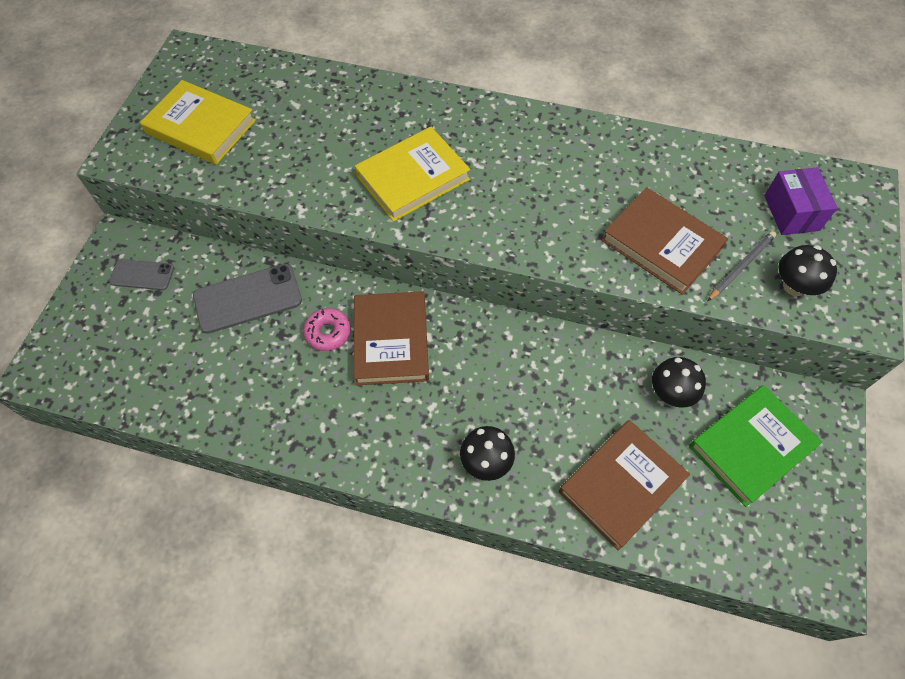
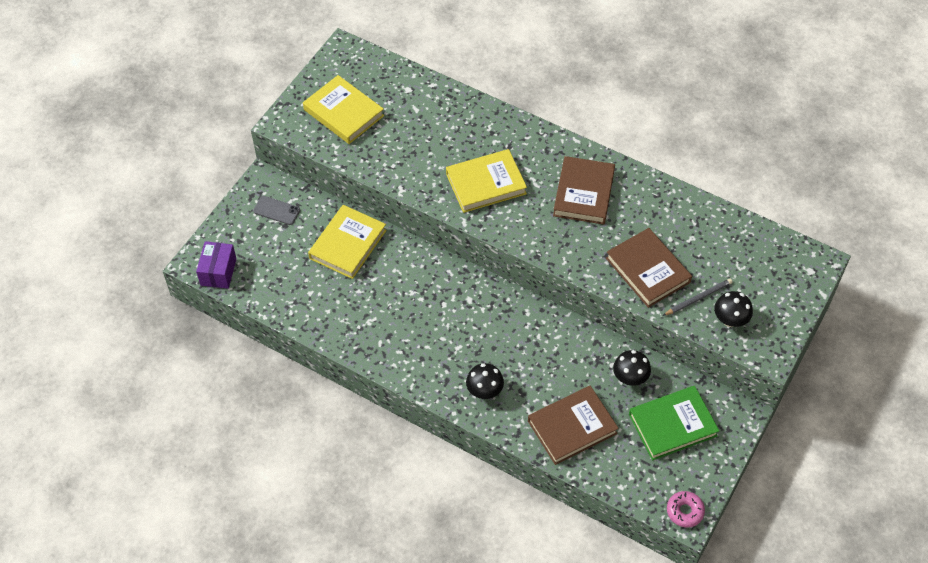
camera: 15 degrees right, 5 degrees down
grey phone [193,264,302,334] -> yellow book [308,205,387,279]
pink donut [303,308,351,351] -> pink donut moved to [667,491,705,527]
brown book [354,291,429,385] -> brown book moved to [553,156,615,225]
purple box [764,167,838,235] -> purple box moved to [196,241,237,289]

